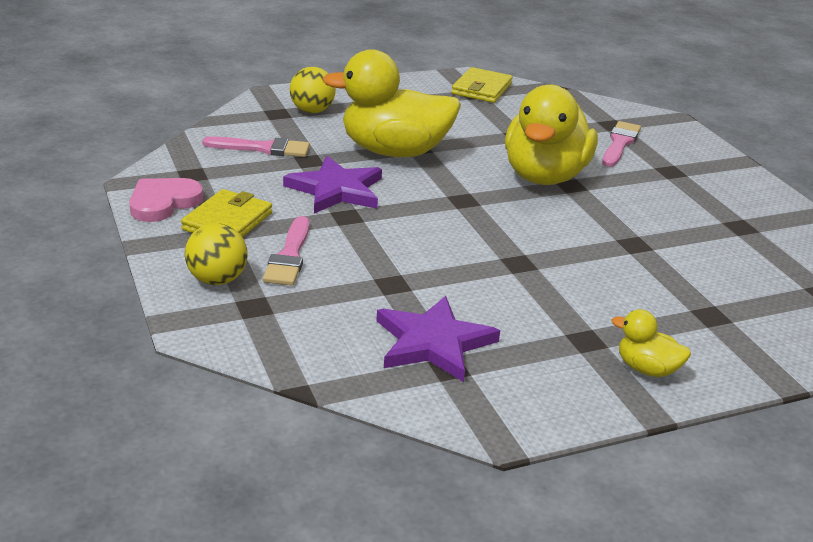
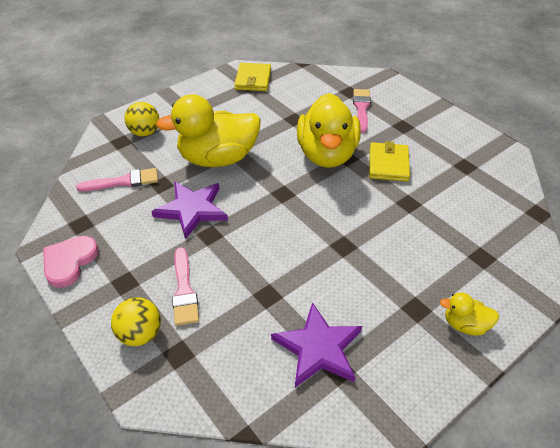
camera: 15 degrees left, 15 degrees up
yellow wallet [181,189,272,237] -> yellow wallet moved to [369,141,410,181]

